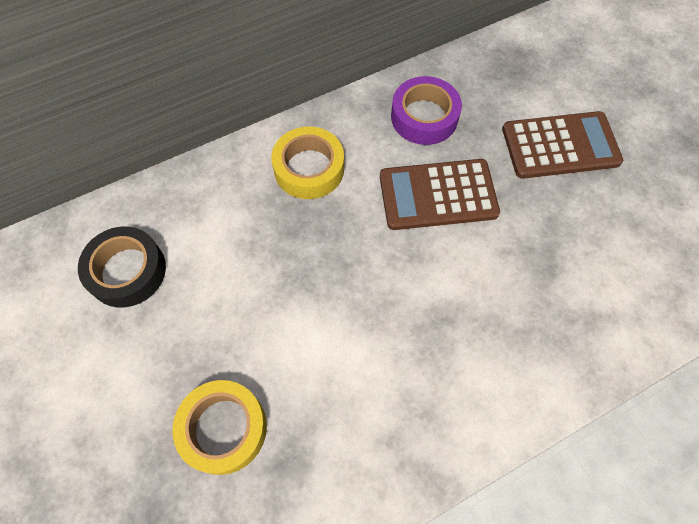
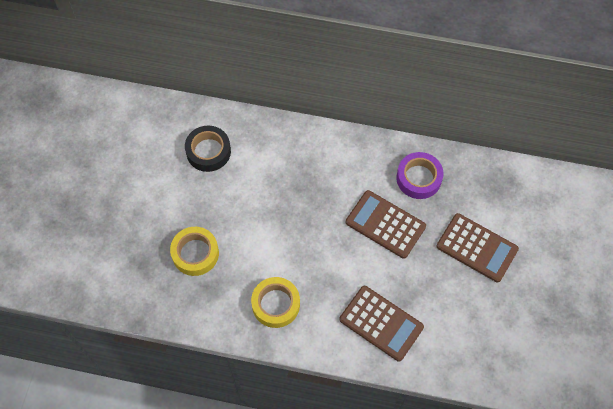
camera: 40 degrees right, 0 degrees up
yellow tape [271,126,344,199] -> yellow tape moved to [251,277,300,328]
none -> brown calculator [339,286,424,362]

